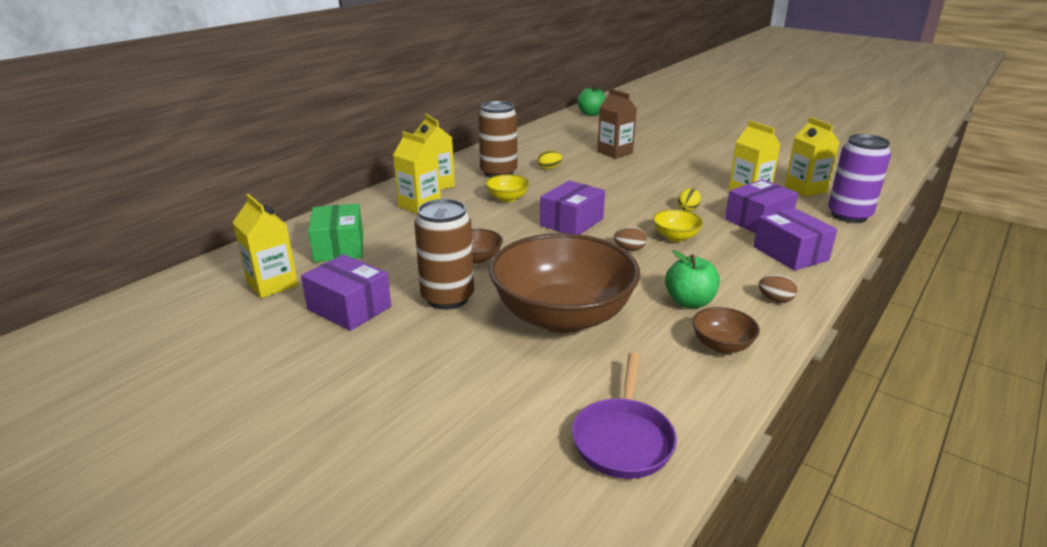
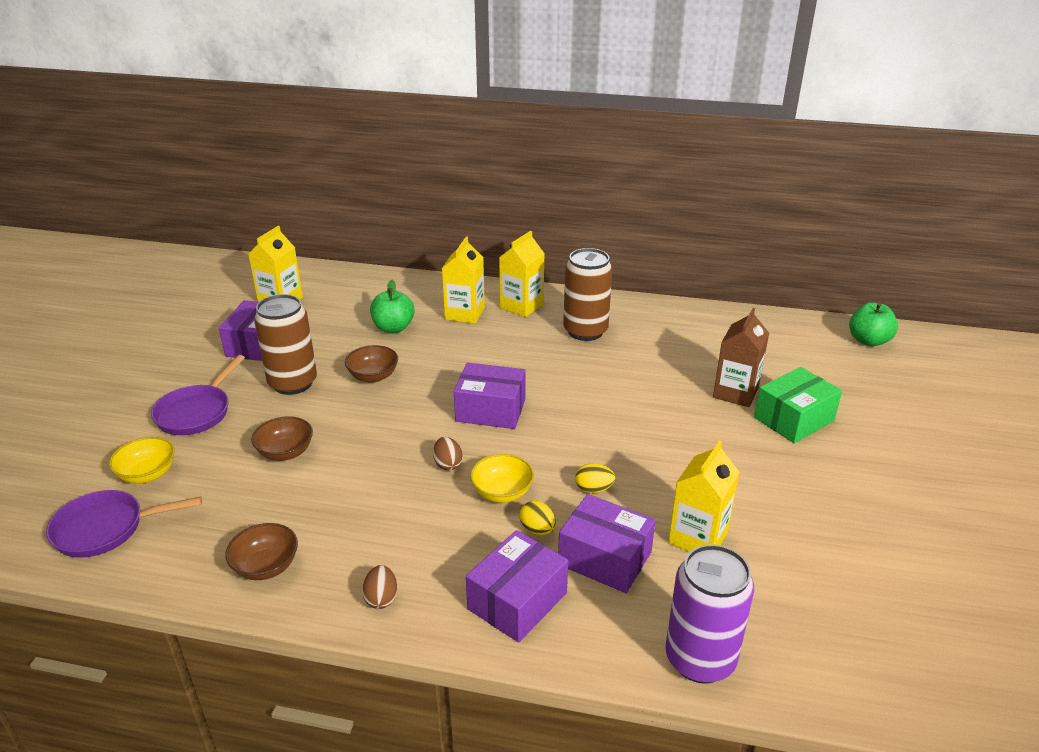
camera: 65 degrees right, 5 degrees up
green box [308,204,363,262] -> green box moved to [754,367,842,443]
yellow bowl [485,174,530,202] -> yellow bowl moved to [109,437,175,484]
brown bowl [489,233,640,333] -> brown bowl [251,416,313,461], size x0.42
yellow egg [538,150,562,170] -> yellow egg moved to [520,501,556,535]
green apple [665,250,720,308] -> green apple moved to [370,280,414,333]
yellow carton [785,117,840,197] -> none
none -> purple pan [151,355,245,435]

